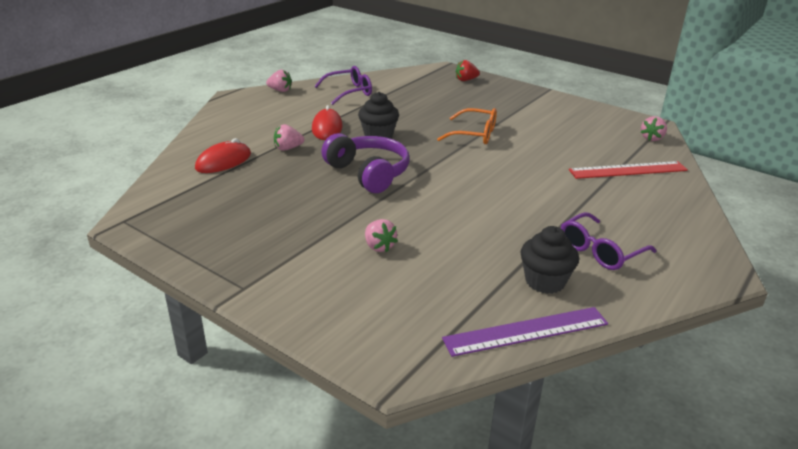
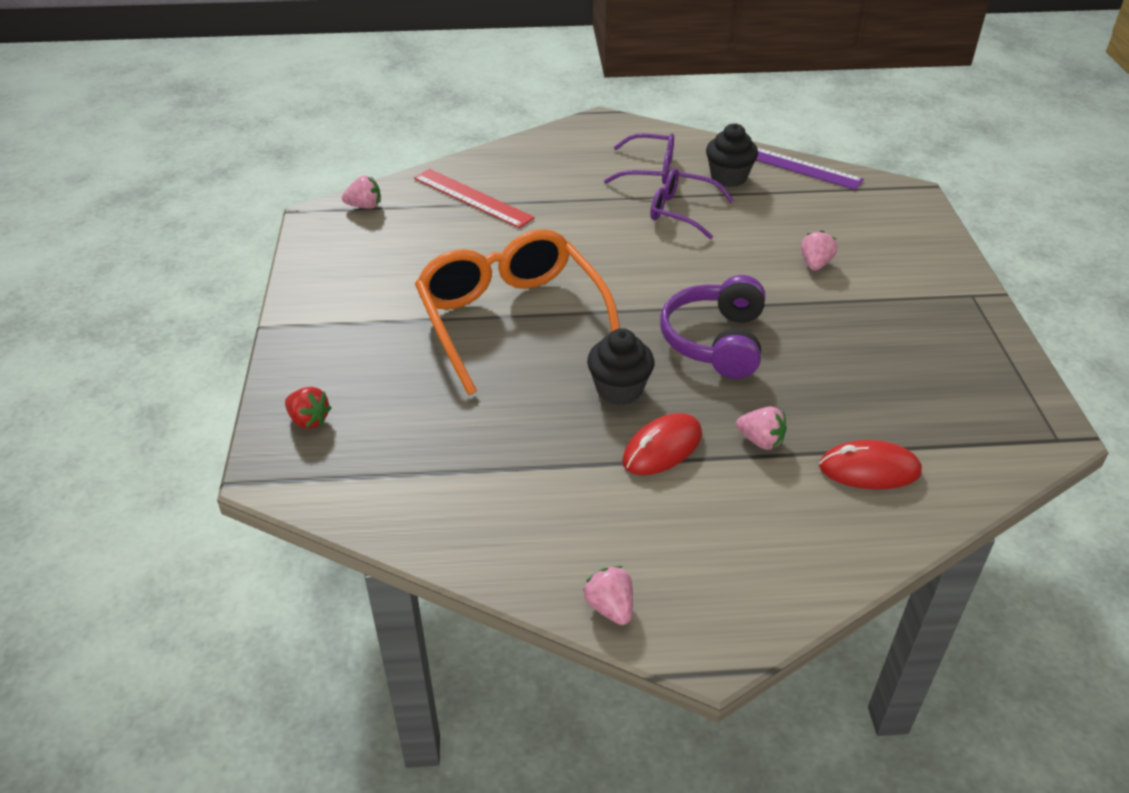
camera: 130 degrees left, 10 degrees up
purple glasses [314,66,372,105] -> purple glasses moved to [650,168,734,239]
orange glasses [437,108,497,144] -> orange glasses [415,229,620,395], size x1.89

